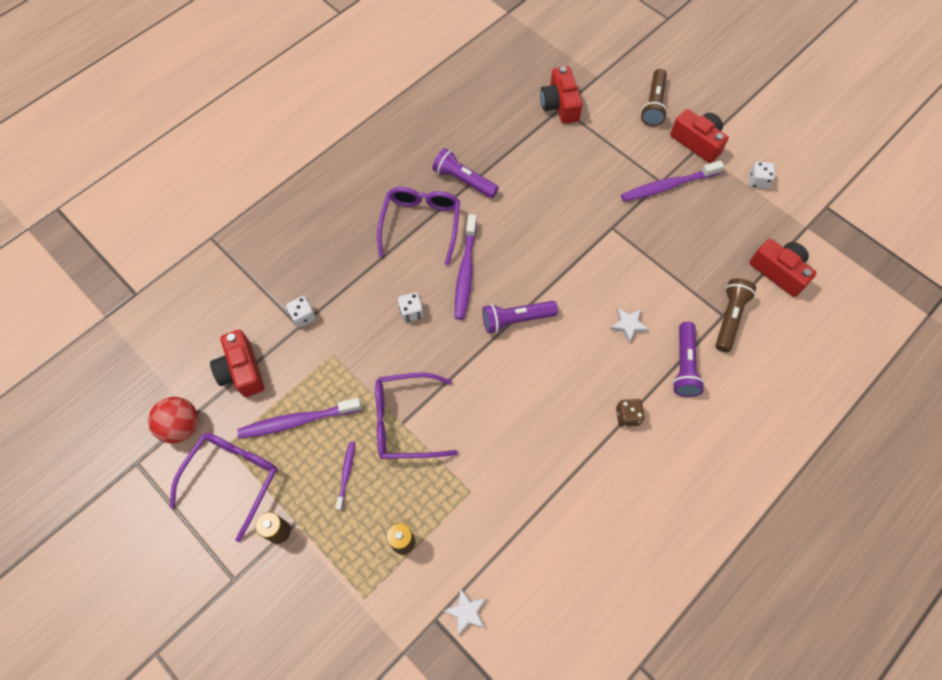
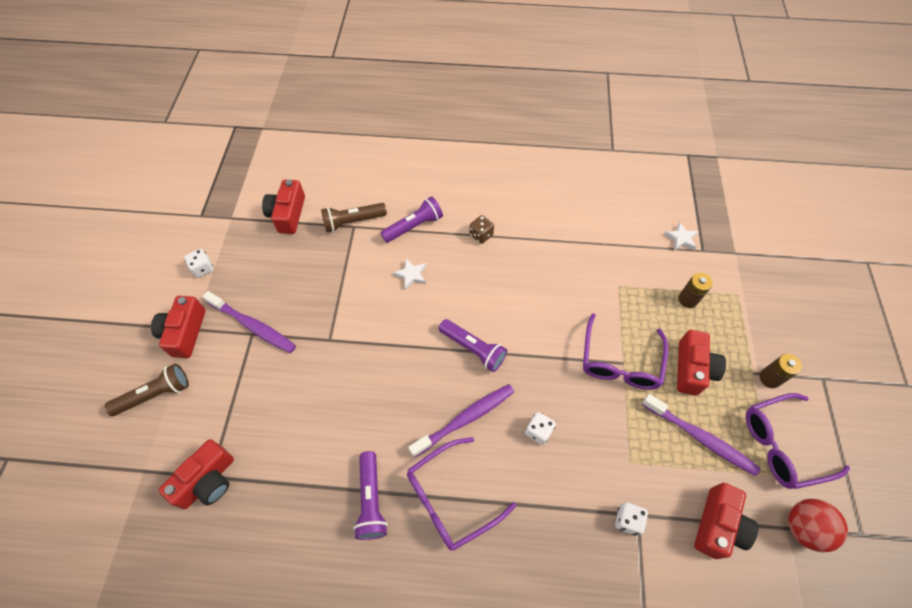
camera: 130 degrees left, 5 degrees down
purple toothbrush [335,441,355,511] -> red camera [677,330,726,395]
purple glasses [375,372,458,459] -> purple glasses turned 60 degrees clockwise [583,313,669,390]

